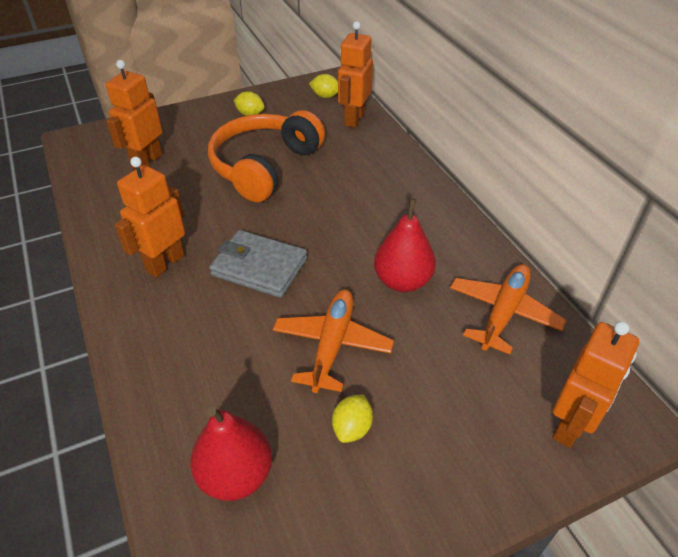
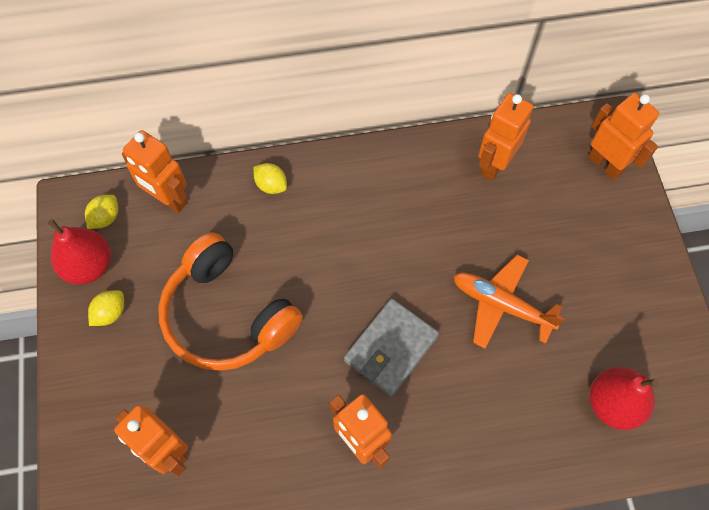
camera: 75 degrees left, 20 degrees up
yellow lemon [332,394,373,443] -> yellow lemon moved to [253,163,287,194]
red pear [374,198,436,292] -> red pear moved to [48,219,111,285]
orange plane [450,264,566,355] -> orange robot [478,93,533,181]

